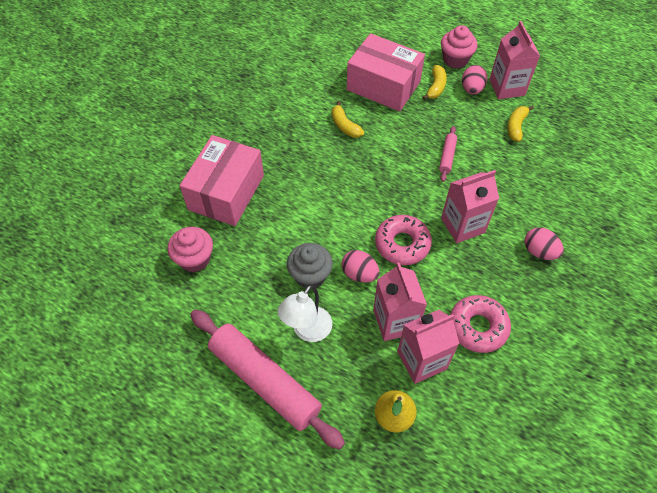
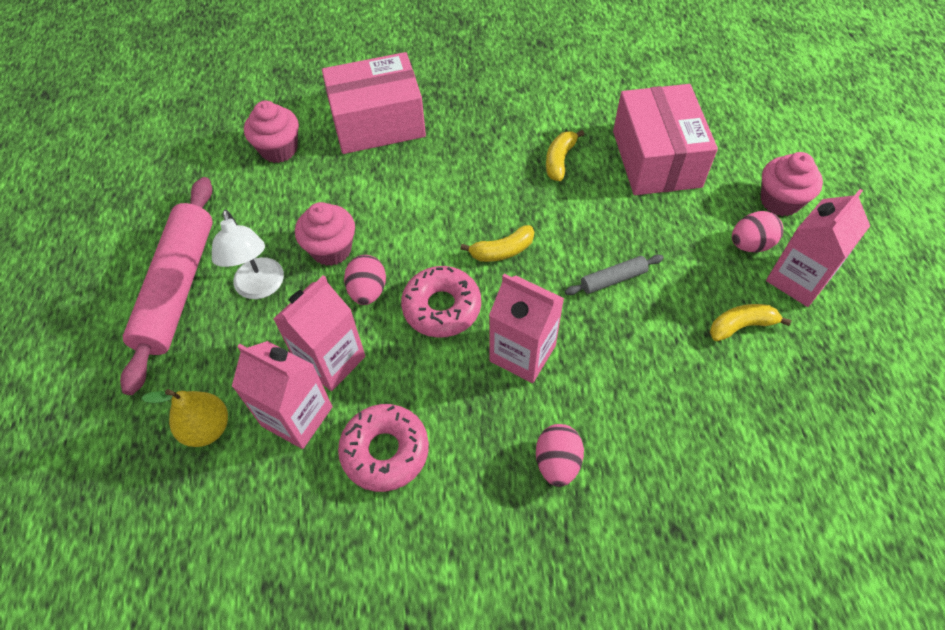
camera: 55 degrees right, 0 degrees up
white lamp [277,285,332,342] -> white lamp turned 105 degrees counterclockwise [212,210,284,299]
grey cupcake [287,243,333,288] -> pink cupcake [295,202,355,266]
yellow banana [423,65,447,100] -> yellow banana moved to [460,225,534,262]
pink rolling pin [439,126,457,182] -> grey rolling pin [565,255,664,295]

